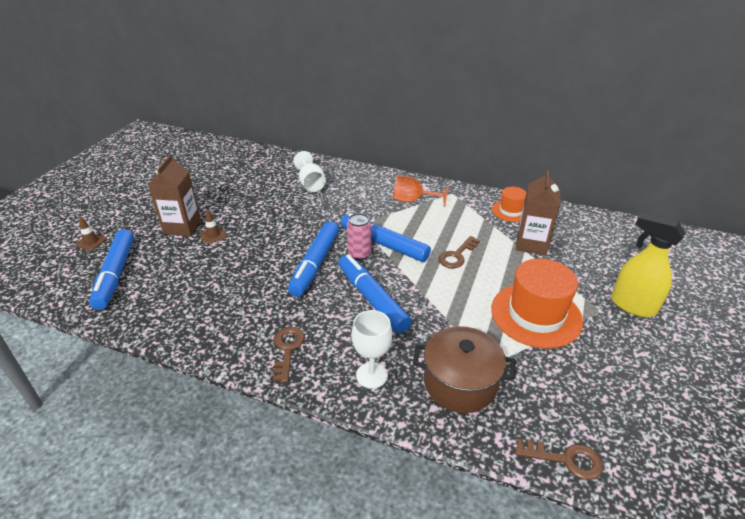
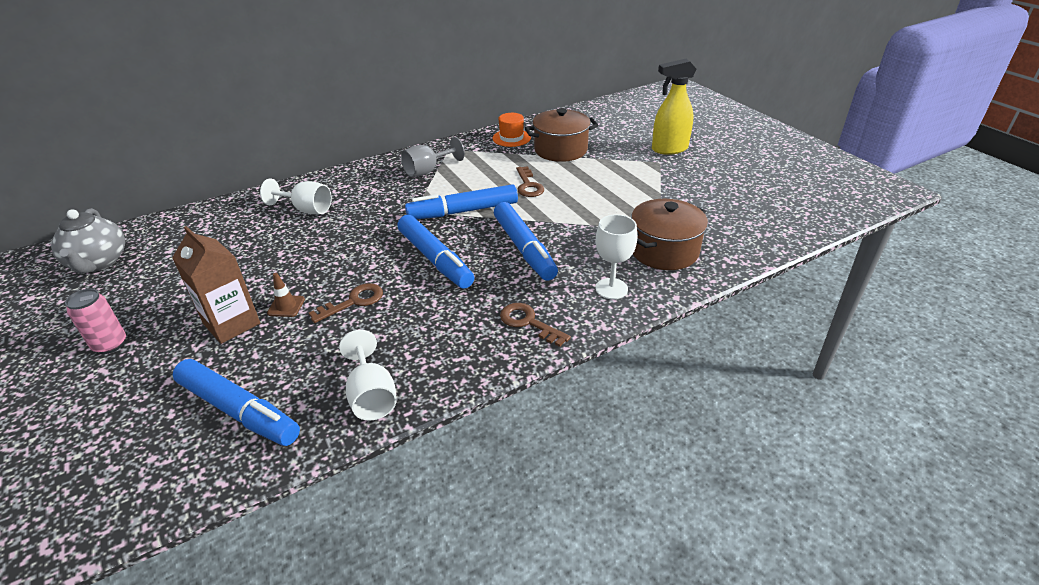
camera: 50 degrees left, 0 degrees up
brown traffic cone [76,217,107,251] -> none
blue marker [339,255,412,333] -> blue marker turned 120 degrees counterclockwise [494,202,558,281]
pink can [347,213,371,260] -> pink can moved to [65,289,126,354]
orange goblet [393,176,449,207] -> grey goblet [401,137,465,177]
orange hat [491,258,583,348] -> none
brown key [515,439,603,480] -> brown key moved to [309,283,383,323]
brown carton [516,170,560,255] -> brown pot [525,108,598,162]
none -> grey teapot [51,208,125,274]
none -> white goblet [339,330,397,420]

